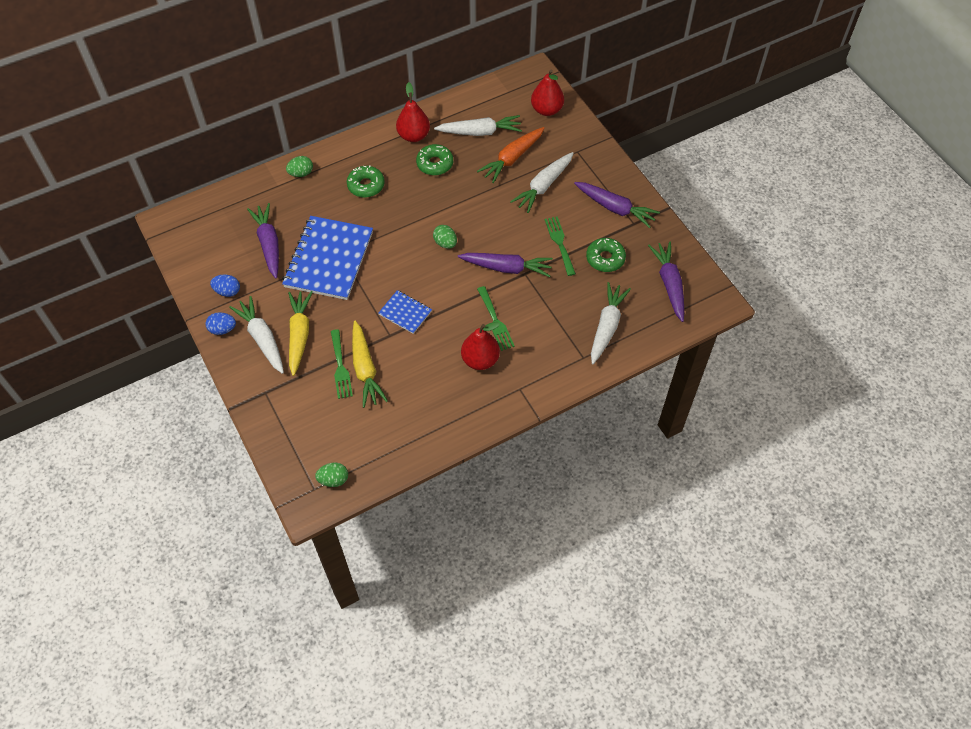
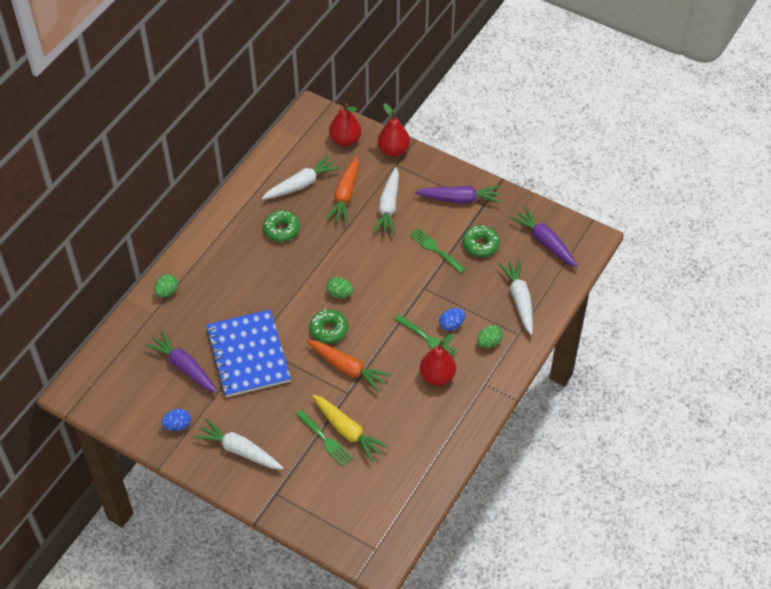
camera: 30 degrees left, 5 degrees down
blue egg [206,312,236,335] -> blue egg moved to [439,308,465,331]
yellow carrot [288,291,313,376] -> none
green egg [315,462,348,487] -> green egg moved to [477,325,503,348]
green donut [347,165,385,198] -> green donut moved to [310,309,348,344]
blue notebook [378,290,432,334] -> orange carrot [307,340,391,392]
red pear [396,82,430,142] -> red pear moved to [378,103,410,157]
purple carrot [458,253,553,277] -> none

